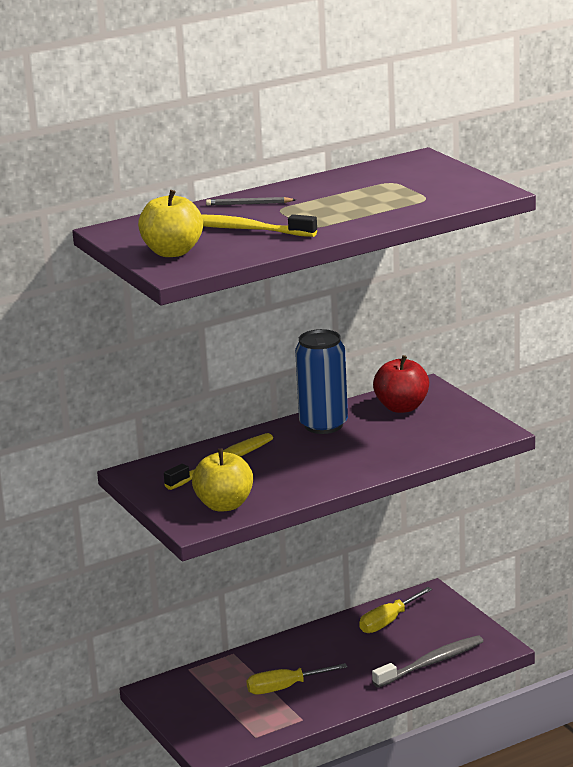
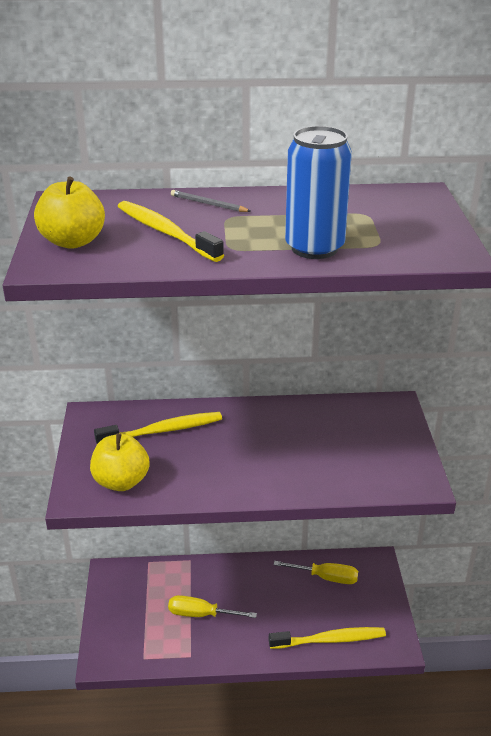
camera: 25 degrees right, 10 degrees up
blue can [295,329,348,434] -> blue can moved to [285,126,352,259]
yellow screwdriver [359,587,432,633] -> yellow screwdriver turned 150 degrees counterclockwise [273,561,358,584]
grey toothbrush [372,635,484,688] -> yellow toothbrush [269,627,386,649]
red apple [373,355,429,413] -> none

